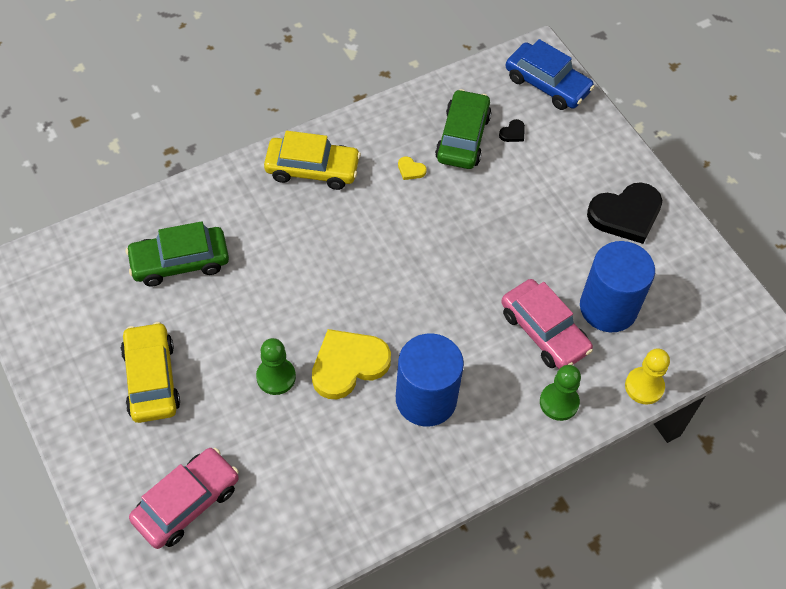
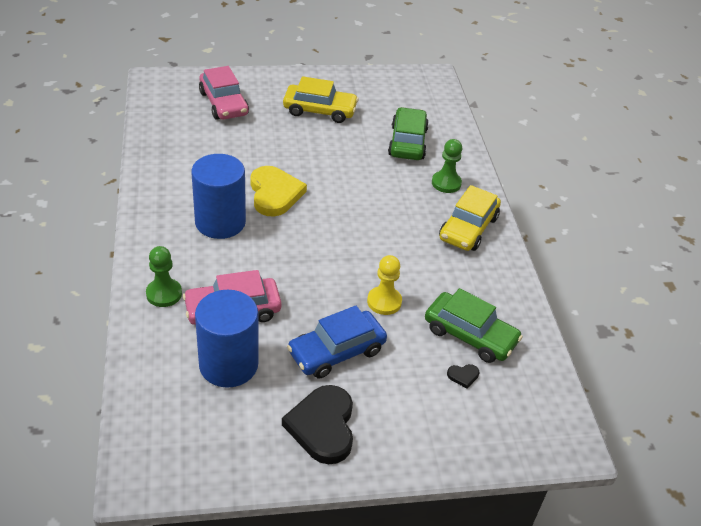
camera: 110 degrees right, 15 degrees down
green pawn [256,338,296,395] -> green pawn moved to [432,139,462,193]
yellow heart [398,156,427,180] -> none
black heart [499,119,525,142] -> black heart turned 75 degrees counterclockwise [447,364,479,388]
blue car [506,39,595,110] -> blue car moved to [287,306,387,378]
yellow pawn [625,348,670,404] -> yellow pawn moved to [367,255,402,315]

